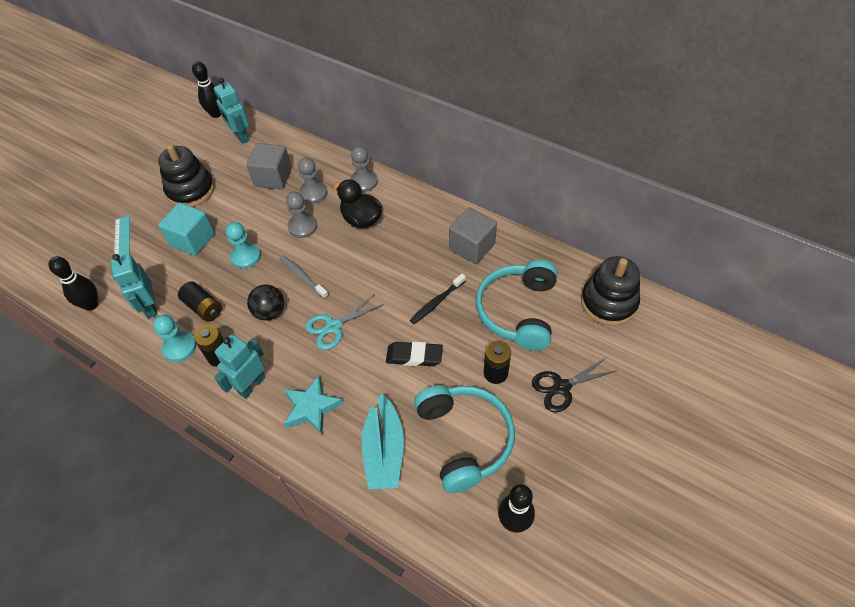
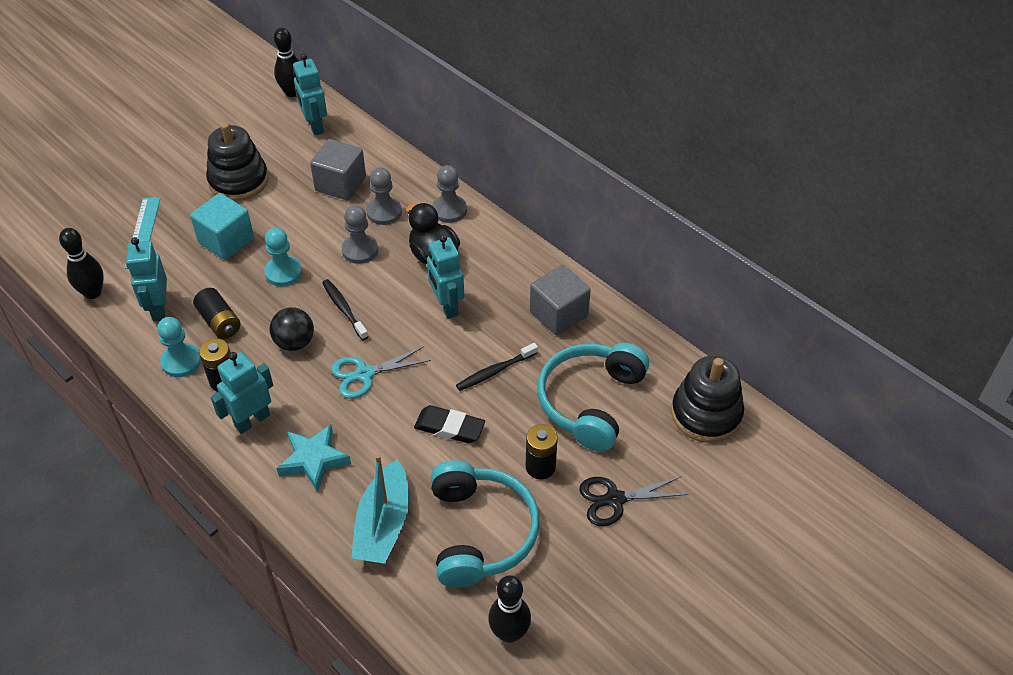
camera: 10 degrees right, 5 degrees down
grey toothbrush [280,255,329,299] -> black toothbrush [322,279,369,340]
none -> turquoise robot [427,235,464,319]

